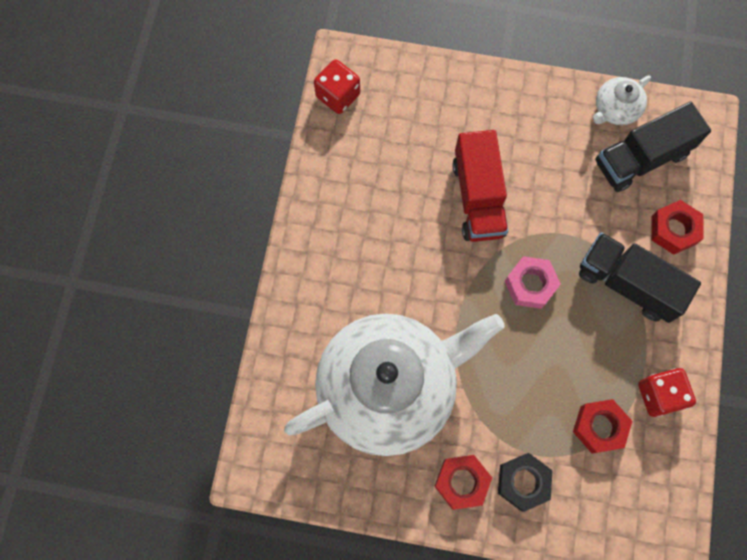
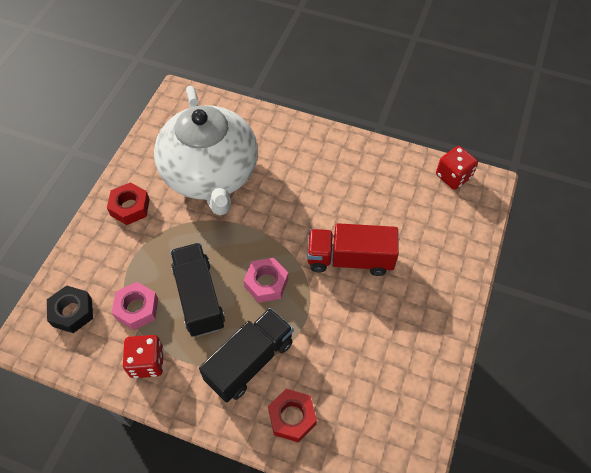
camera: 100 degrees right, 15 degrees down
black nut [498,453,553,512] -> black nut moved to [47,285,93,333]
red nut [573,399,632,454] -> pink nut [112,282,158,330]
white teapot [593,75,651,125] -> none
black truck [595,101,711,192] -> black truck moved to [170,243,225,337]

